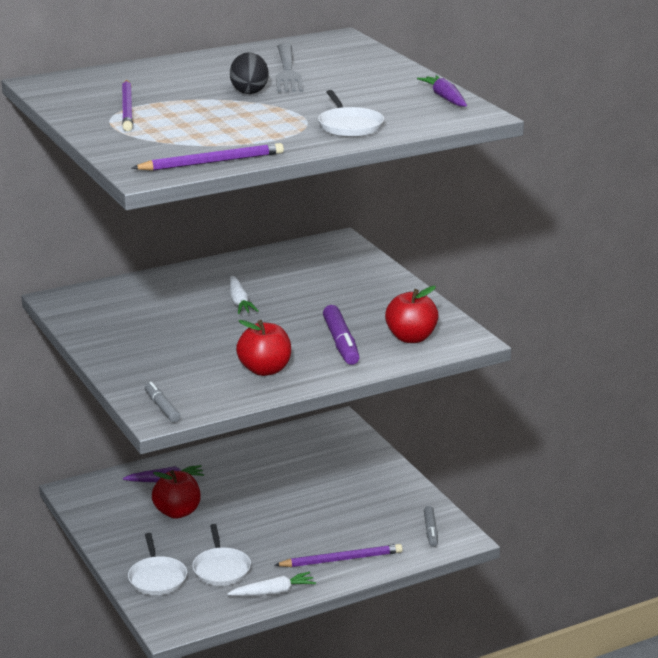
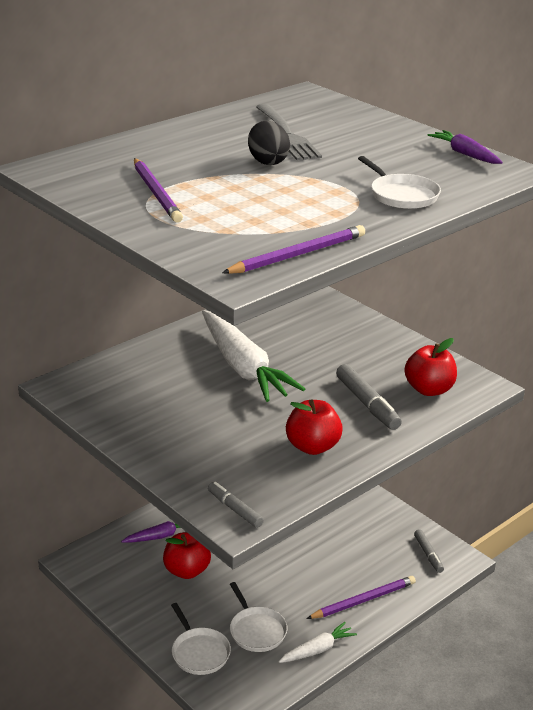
camera: 15 degrees left, 5 degrees up
white carrot [230,276,259,314] -> white carrot [202,310,305,402], size x2.07
purple marker [323,305,360,365] -> grey marker [336,364,402,430]

